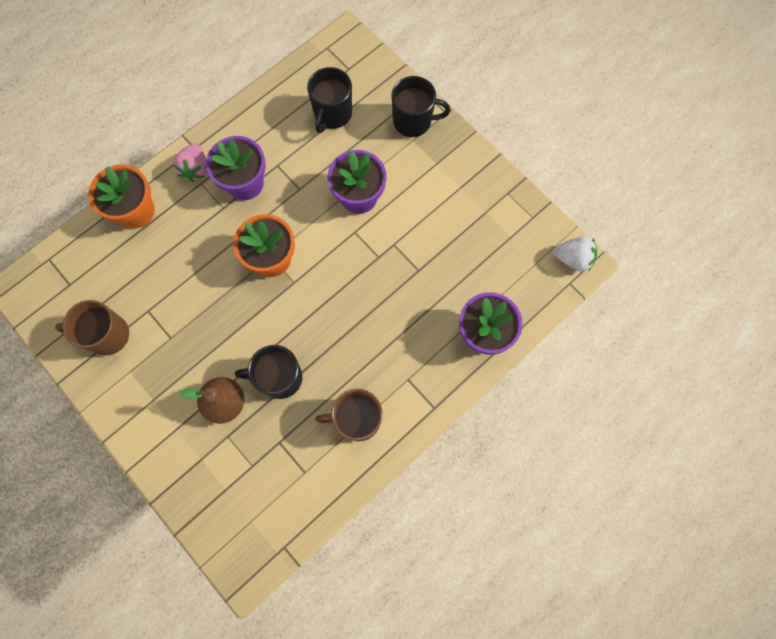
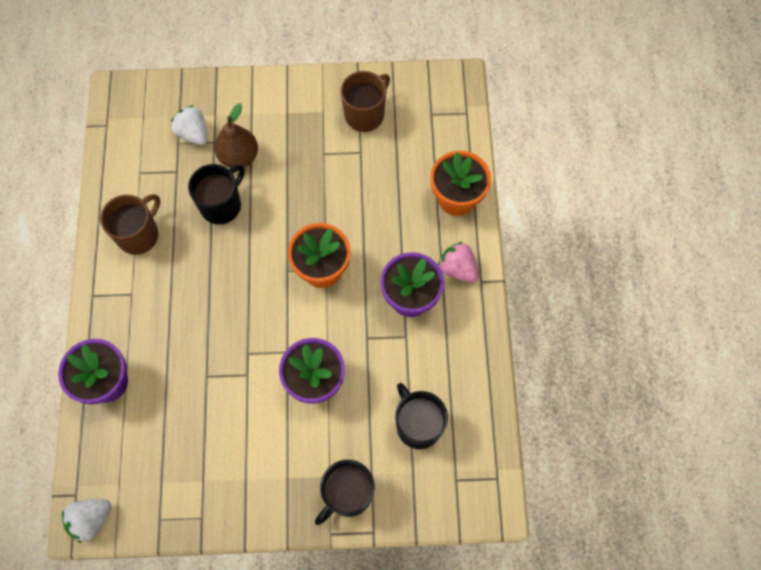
camera: 130 degrees right, 5 degrees down
none -> white strawberry [171,105,208,145]

